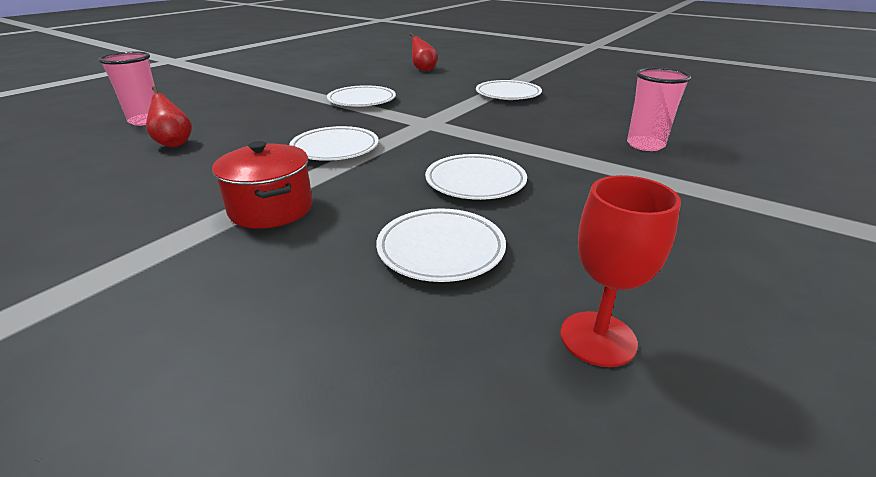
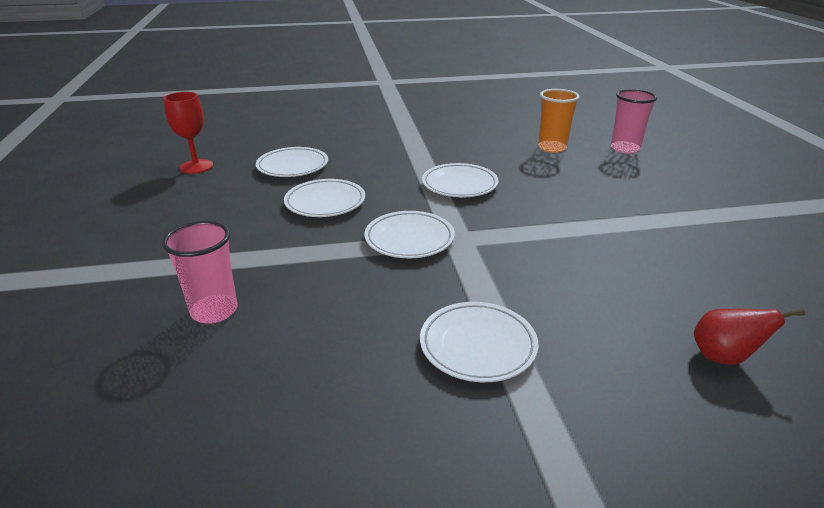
camera: 135 degrees right, 0 degrees up
red pear [146,86,192,147] -> orange cup [538,89,580,153]
red pot [212,141,312,229] -> none
white plate [327,85,396,107] -> white plate moved to [365,211,455,258]

